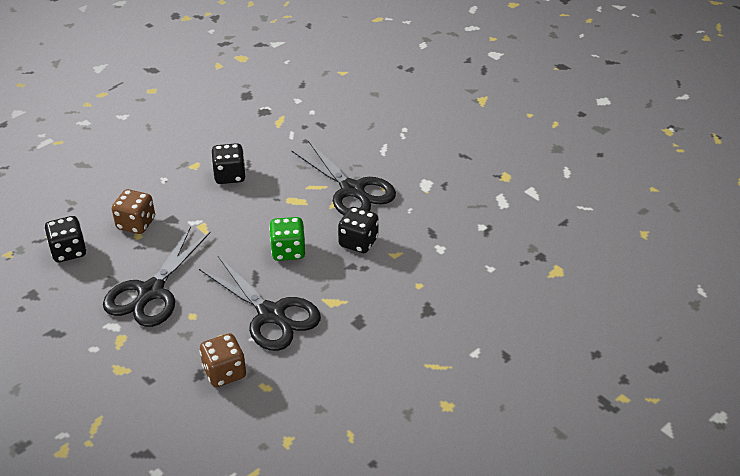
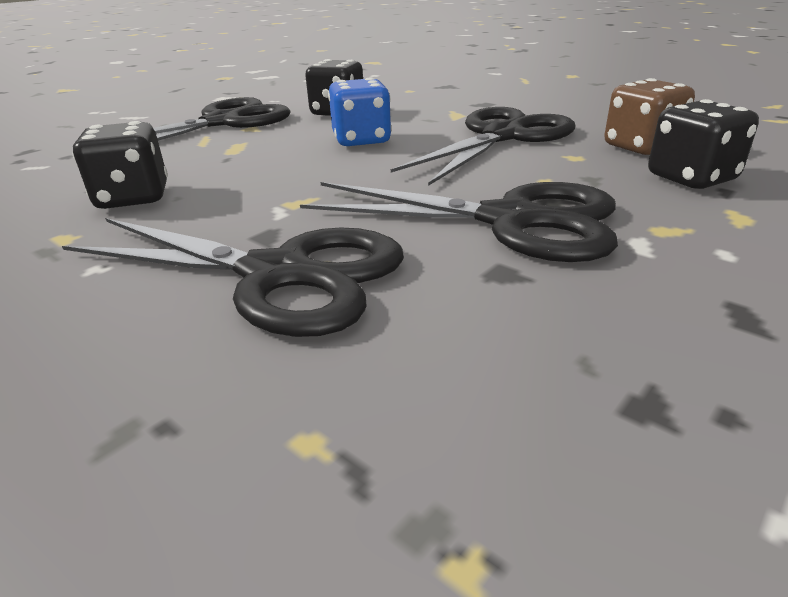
camera: 95 degrees left, 10 degrees down
black dice [44,216,87,262] -> black dice moved to [648,99,759,189]
brown dice [112,189,155,234] -> black scissors [62,218,404,337]
green dice [269,217,306,261] -> blue dice [328,78,392,146]

